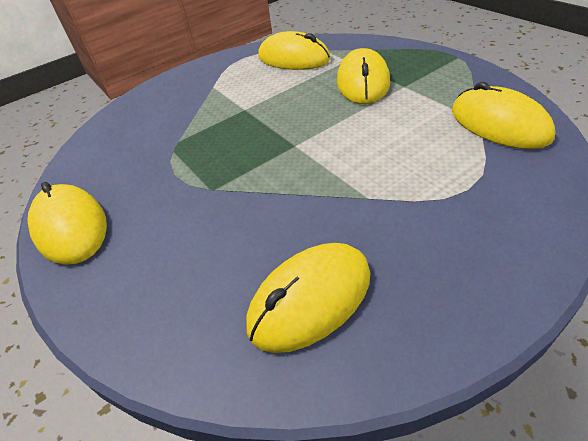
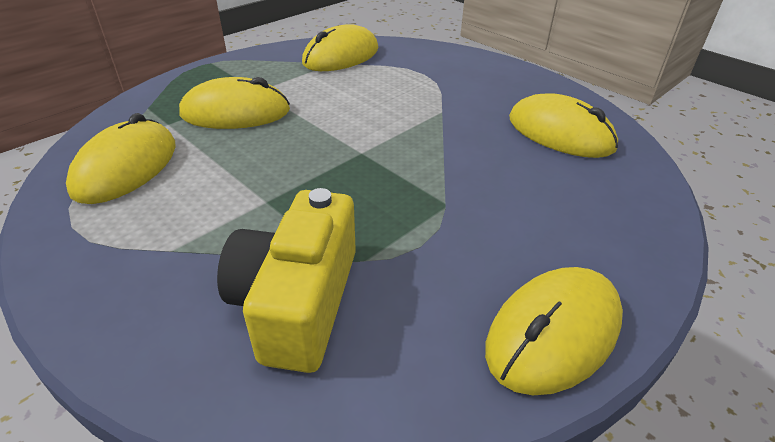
camera: 105 degrees left, 5 degrees down
none -> yellow camera [217,188,356,373]

